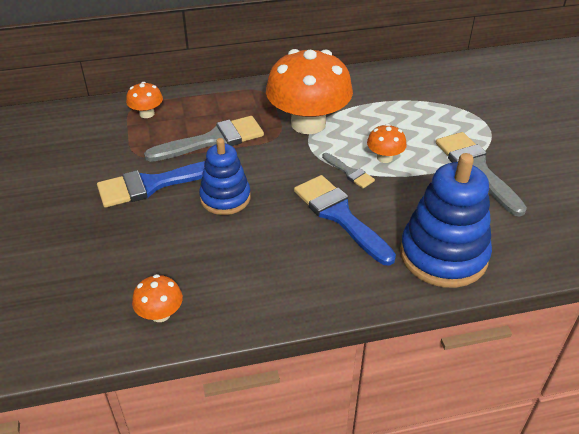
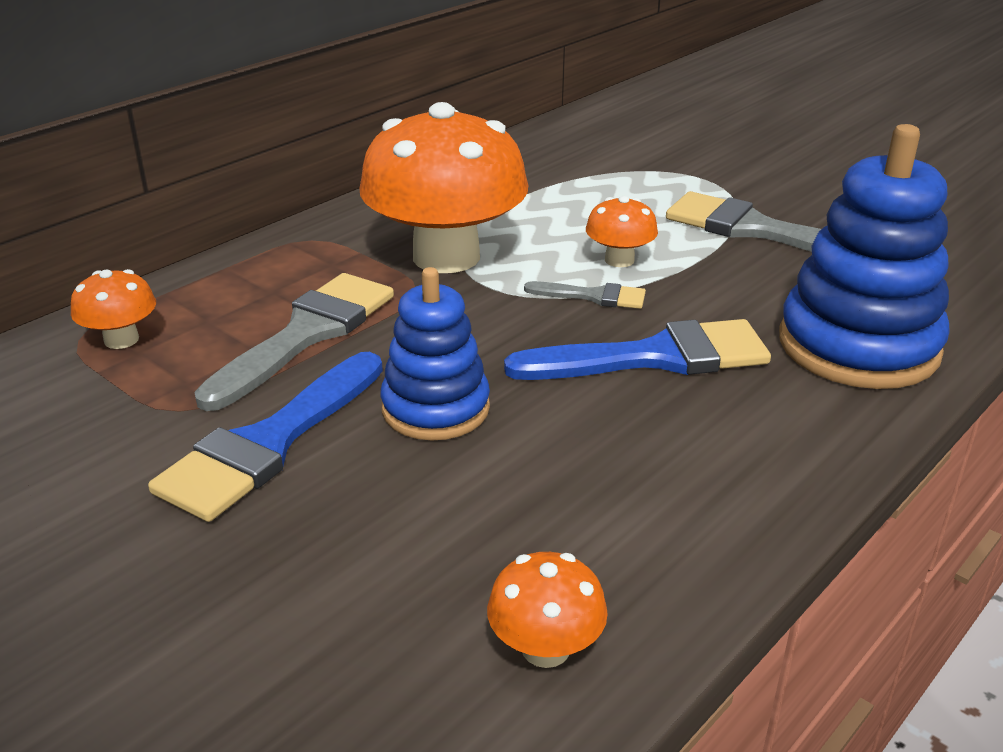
camera: 35 degrees left, 10 degrees down
blue brush [294,175,396,265] -> blue brush turned 150 degrees clockwise [504,319,771,380]

